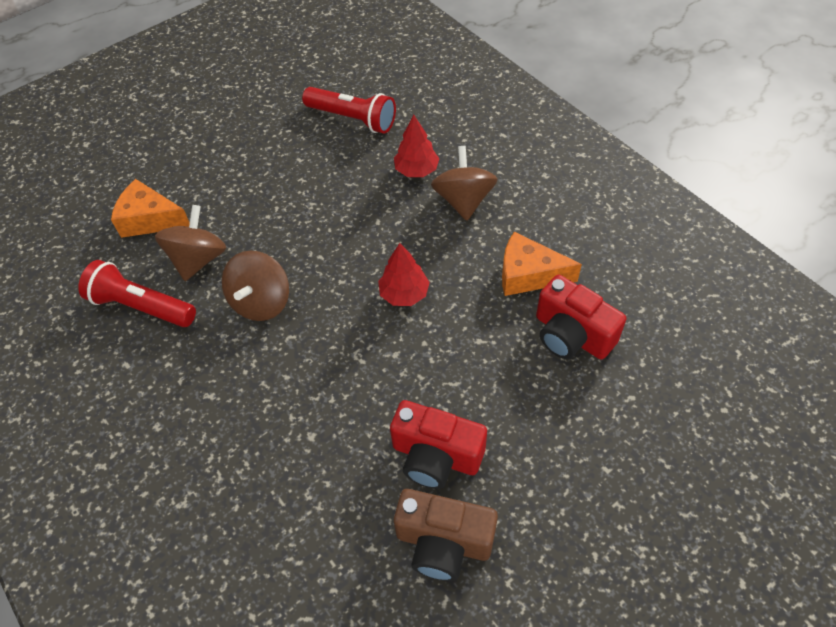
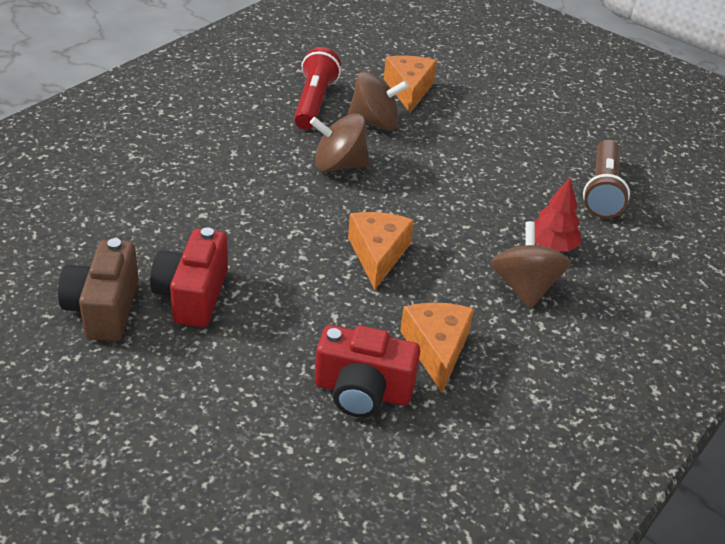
camera: 70 degrees right, 15 degrees down
red flashlight [302,87,396,134] -> brown flashlight [583,140,630,218]
red tree [378,243,430,306] -> orange cheese [348,212,414,290]
brown spinning top [431,146,498,221] -> brown spinning top turned 75 degrees counterclockwise [490,221,571,309]
red camera [536,275,626,360] -> red camera turned 105 degrees counterclockwise [315,325,420,418]

